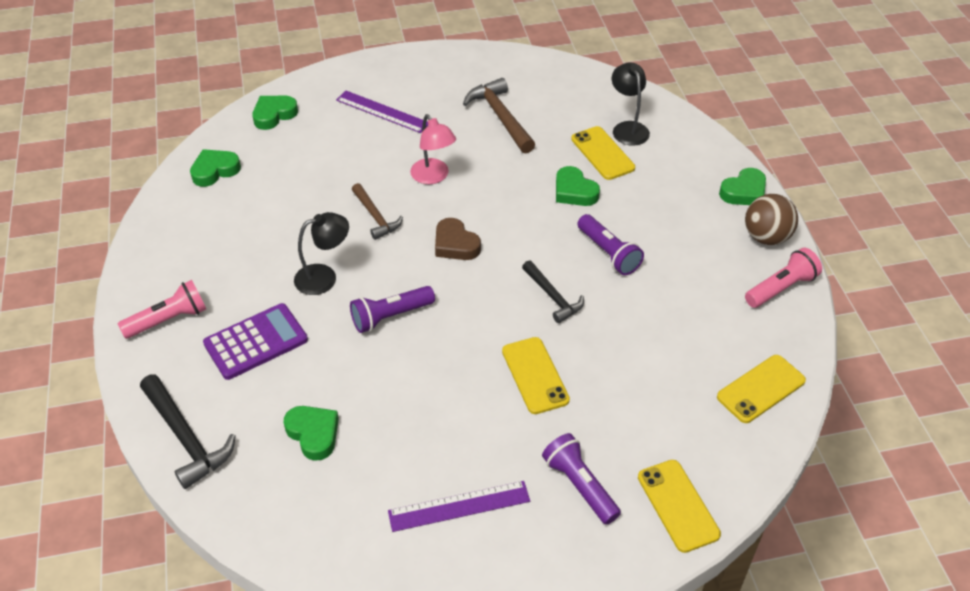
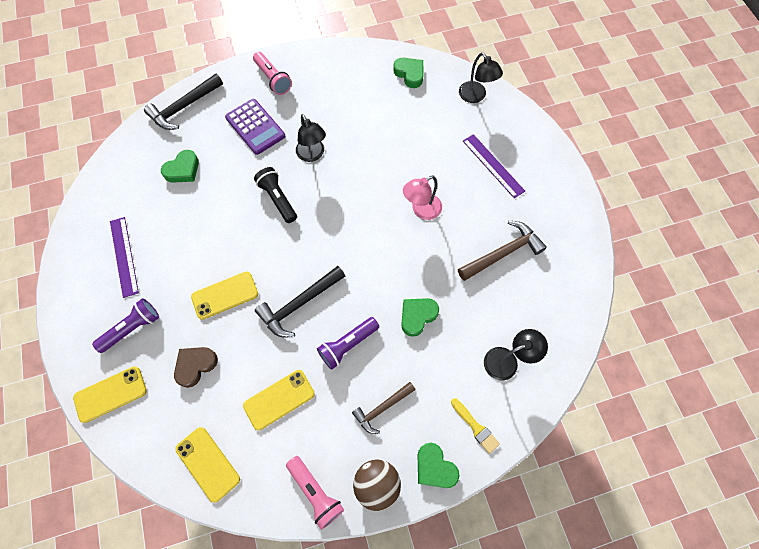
camera: 85 degrees right, 20 degrees up
green heart [252,96,298,130] -> black lamp [459,53,503,103]
purple ruler [336,91,428,133] -> purple ruler turned 60 degrees counterclockwise [463,134,525,199]
purple flashlight [350,286,435,333] -> black flashlight [254,167,297,223]
brown hammer [352,183,403,240] -> brown hammer moved to [352,382,415,434]
brown heart [435,218,481,260] -> brown heart moved to [174,347,218,388]
black hammer [522,260,584,323] -> black hammer [255,266,346,337], size x1.53
yellow phone [571,126,635,180] -> yellow phone moved to [243,370,315,431]
none -> yellow brush [451,398,500,454]

